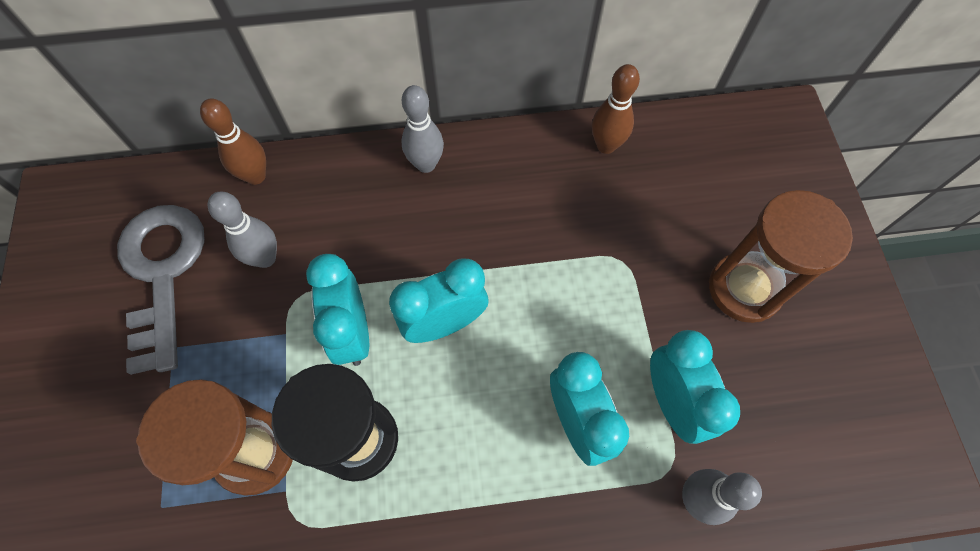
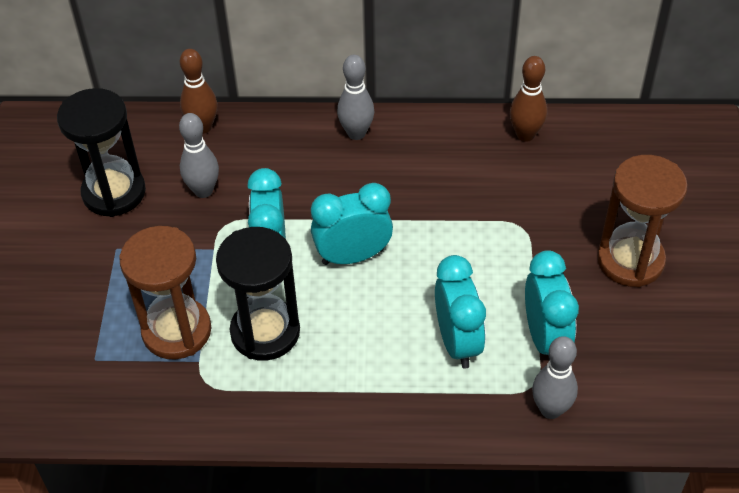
camera: 10 degrees right, 15 degrees down
grey key [117,205,205,375] -> black hourglass [57,88,146,217]

